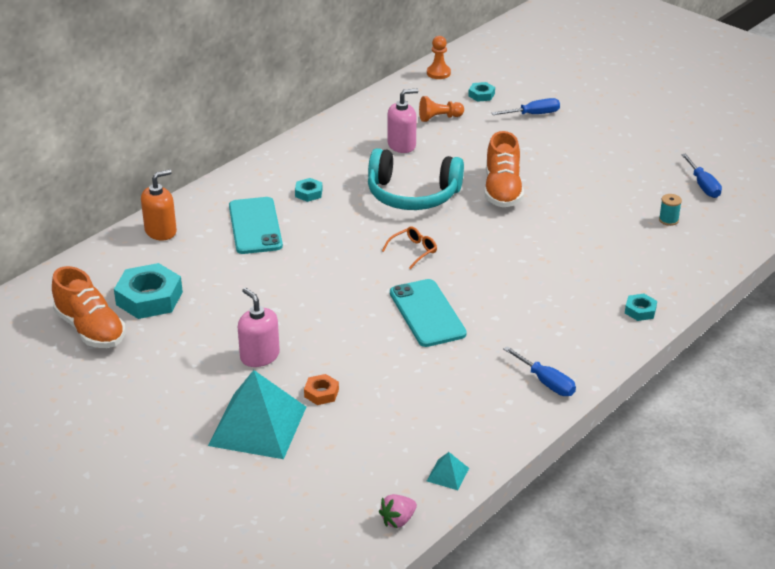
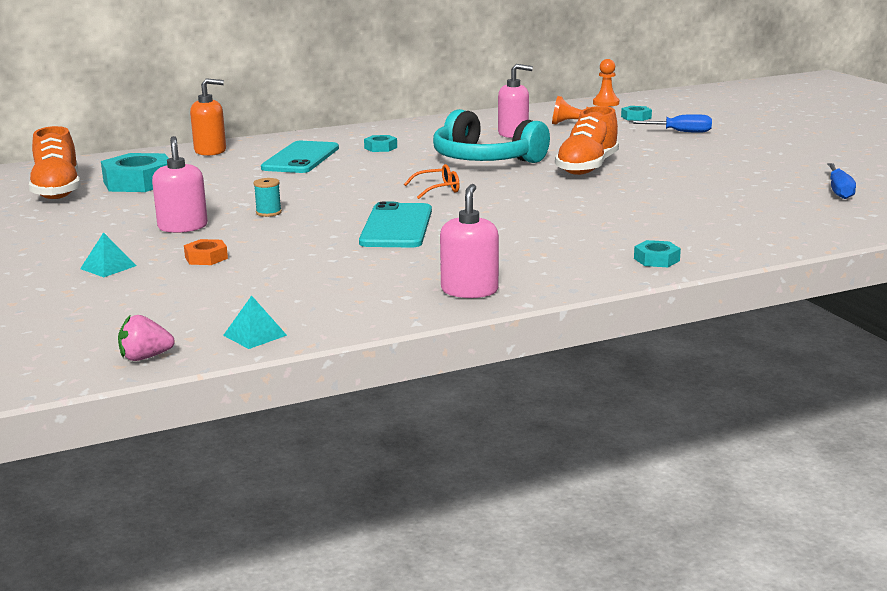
camera: 25 degrees right, 15 degrees down
turquoise pyramid [208,370,306,459] -> turquoise pyramid [80,232,136,277], size x0.41
blue screwdriver [504,346,576,396] -> pink soap dispenser [440,184,499,298]
turquoise spool [659,194,682,226] -> turquoise spool moved to [254,178,282,217]

